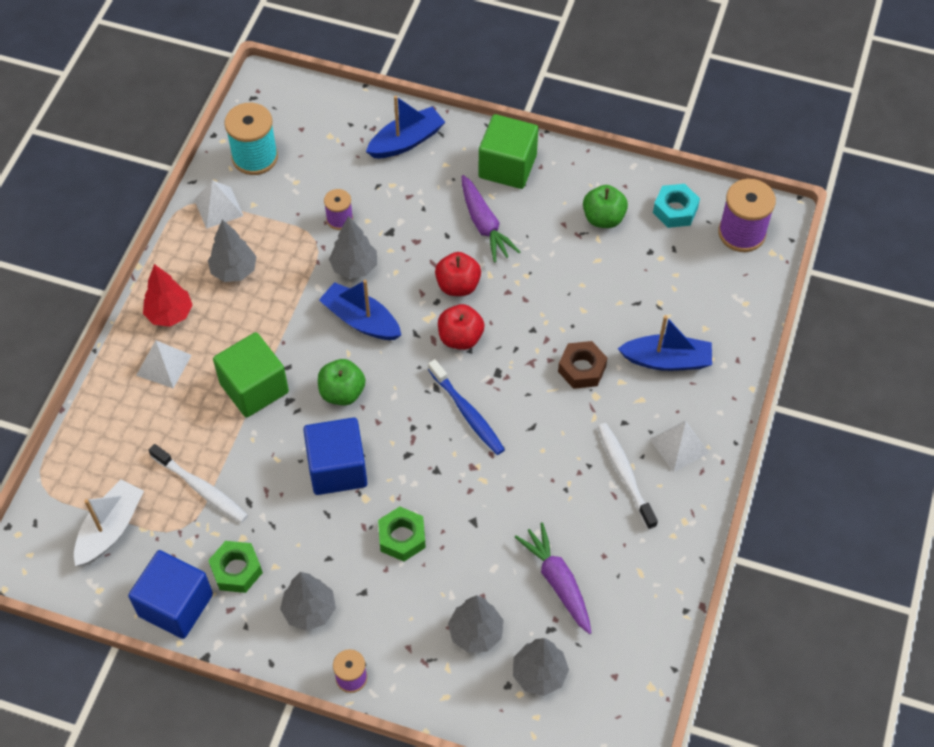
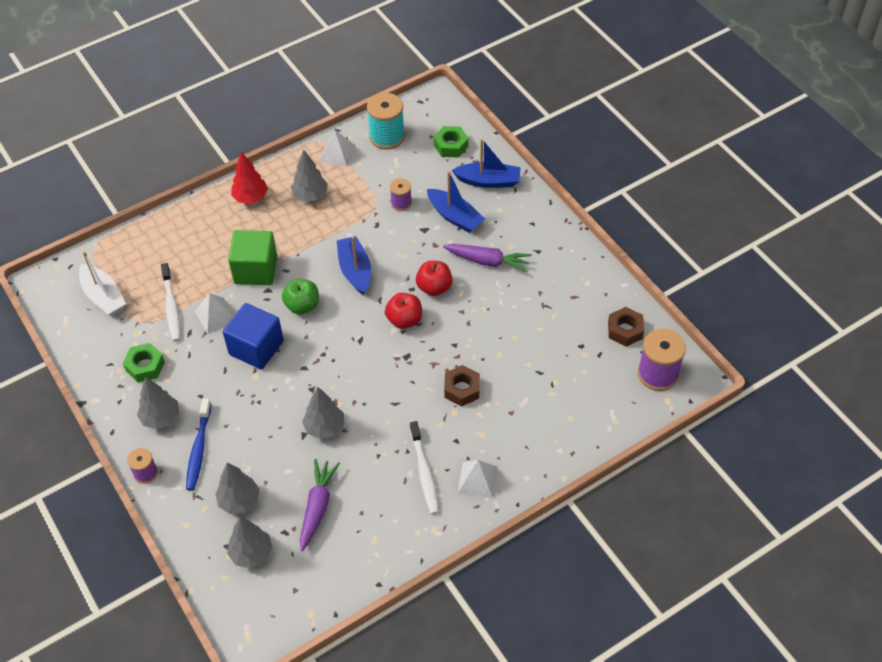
camera: 40 degrees right, 5 degrees down
white boat [74,479,144,566] -> white boat turned 75 degrees clockwise [79,251,126,316]
blue cube [128,550,213,639] -> none
white pyramid [136,340,192,388] -> white pyramid moved to [194,293,235,334]
grey tree [329,216,377,279] -> grey tree moved to [302,387,344,439]
green nut [378,507,426,561] -> green nut moved to [434,126,468,158]
blue toothbrush [428,359,505,455] -> blue toothbrush moved to [186,398,212,491]
purple carrot [462,175,520,263] -> purple carrot turned 90 degrees counterclockwise [443,244,532,273]
green cube [478,114,538,189] -> none
green apple [583,185,628,228] -> none
white toothbrush [598,423,658,530] -> white toothbrush turned 150 degrees clockwise [410,421,439,514]
blue boat [618,315,712,371] -> blue boat moved to [427,171,485,233]
turquoise nut [653,184,700,228] -> brown nut [608,307,644,347]

